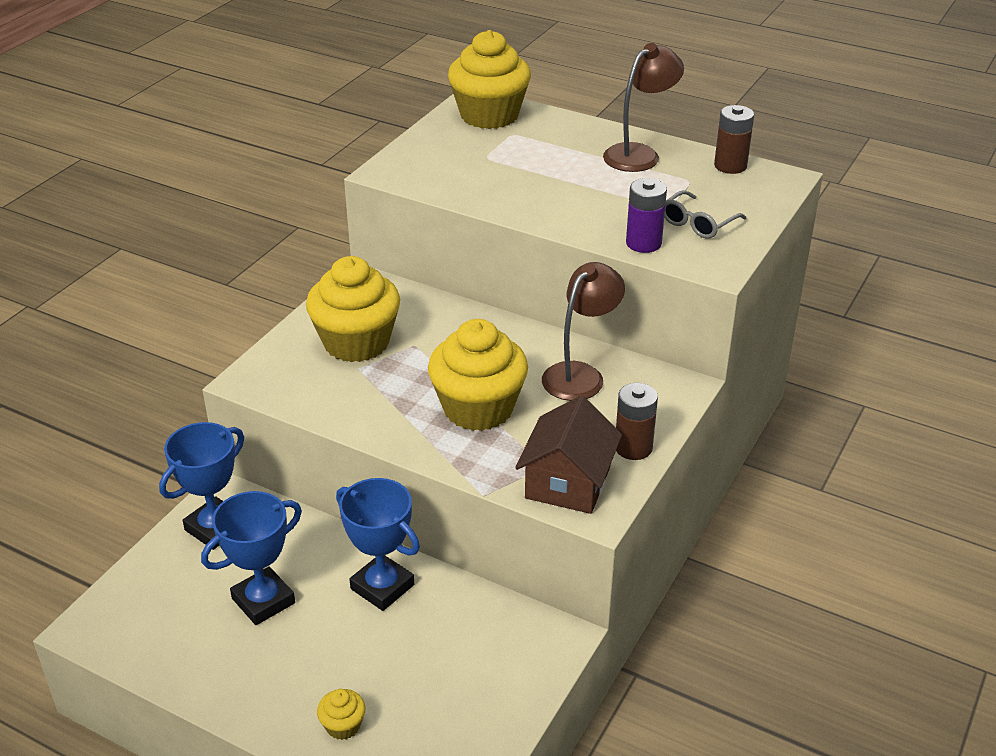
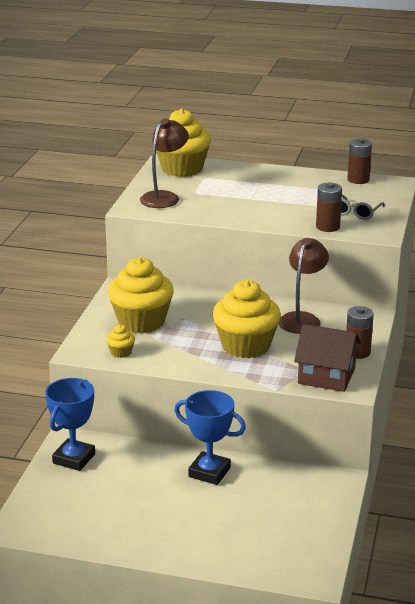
camera: 15 degrees left, 10 degrees down
blue trophy [201,491,302,625] -> none
yellow cupcake [317,689,366,740] -> yellow cupcake moved to [106,325,135,358]
brown house [515,396,622,514] -> brown house turned 75 degrees counterclockwise [294,324,361,392]
brown lamp [603,43,684,172] -> brown lamp moved to [140,118,189,208]
purple battery [626,178,667,253] -> brown battery [316,182,342,232]

